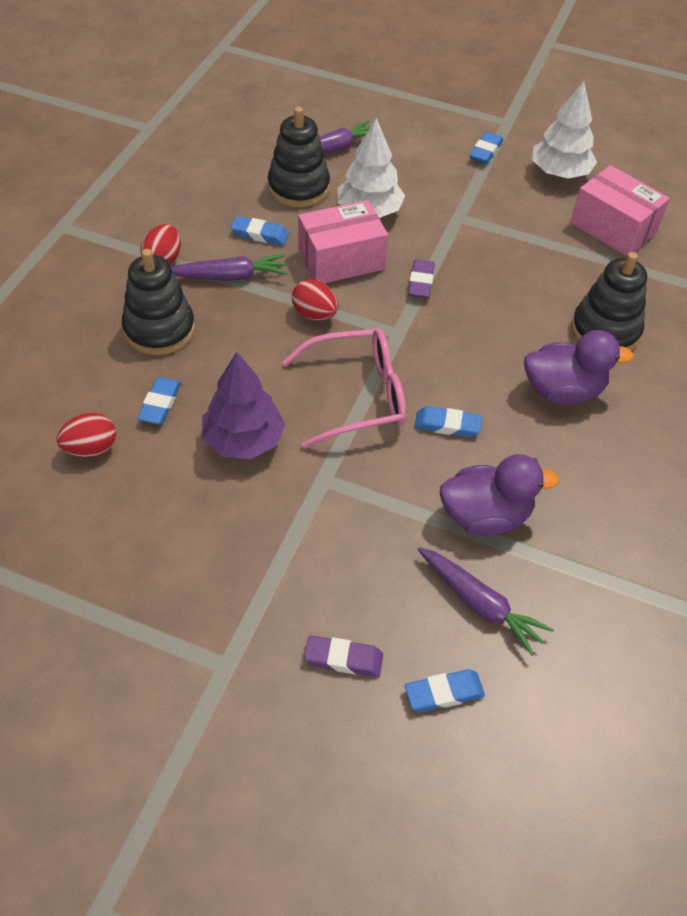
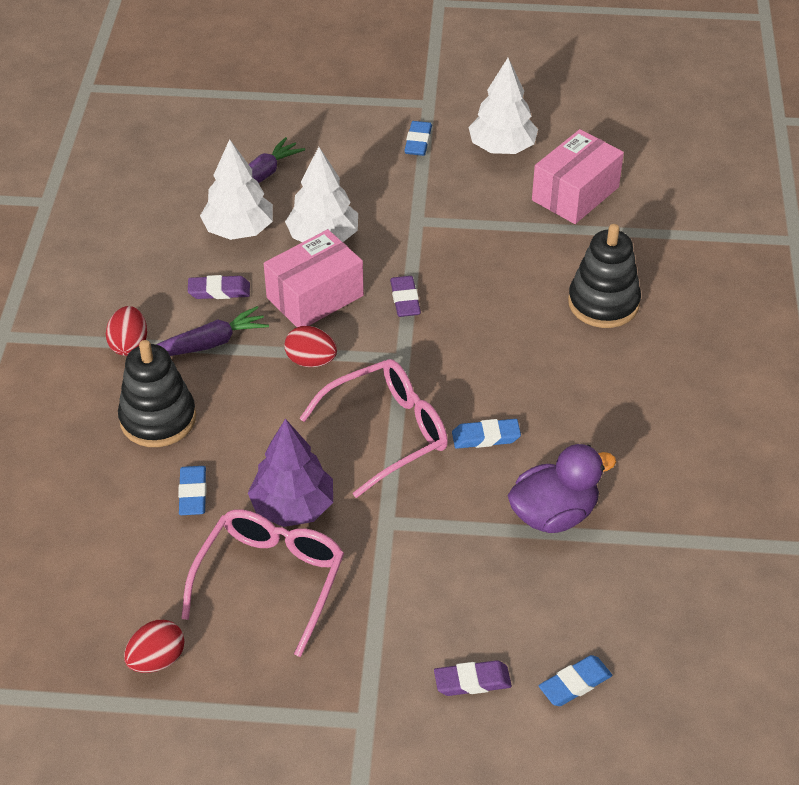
camera: 15 degrees left, 5 degrees down
red egg [57,413,116,457] -> red egg moved to [124,620,184,673]
blue eraser [230,216,289,245] -> purple eraser [188,275,250,299]
black stacking toy [268,107,330,207] -> white tree [200,139,273,240]
purple carrot [417,547,554,656] -> none
purple duck [524,330,634,404] -> none
pink box [570,165,670,256] -> pink box turned 75 degrees counterclockwise [532,129,624,224]
none -> pink glasses [181,509,344,657]

